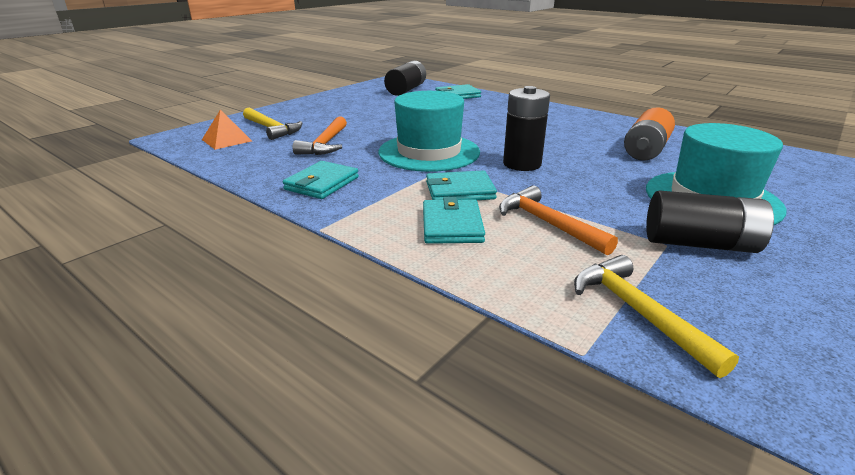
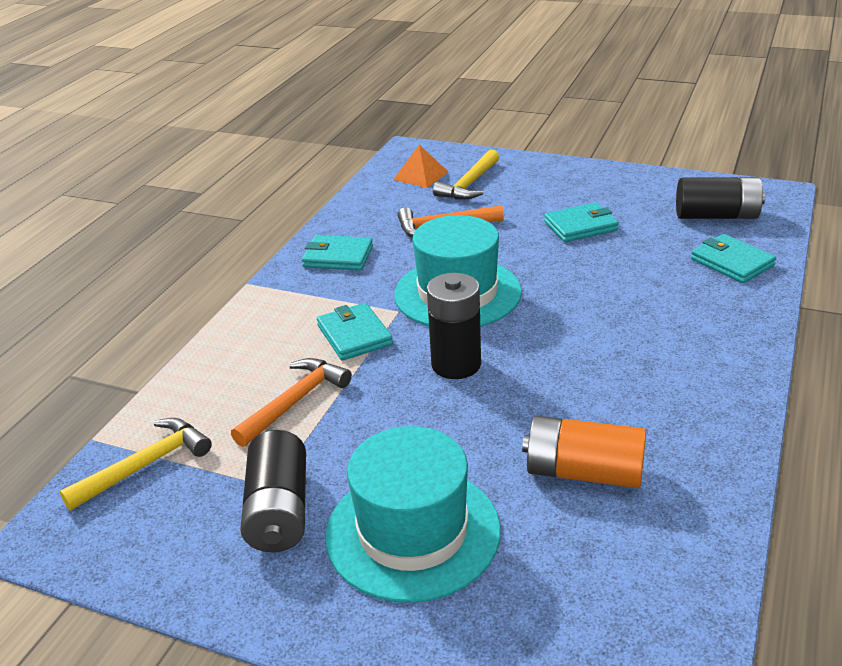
camera: 75 degrees right, 5 degrees up
turquoise wallet [423,197,485,244] -> turquoise wallet moved to [544,202,619,242]

